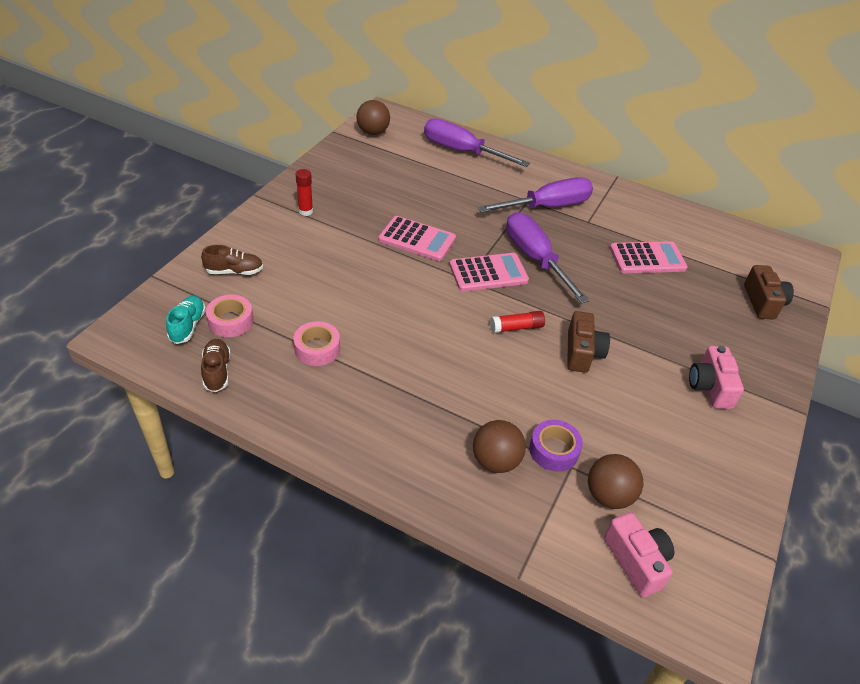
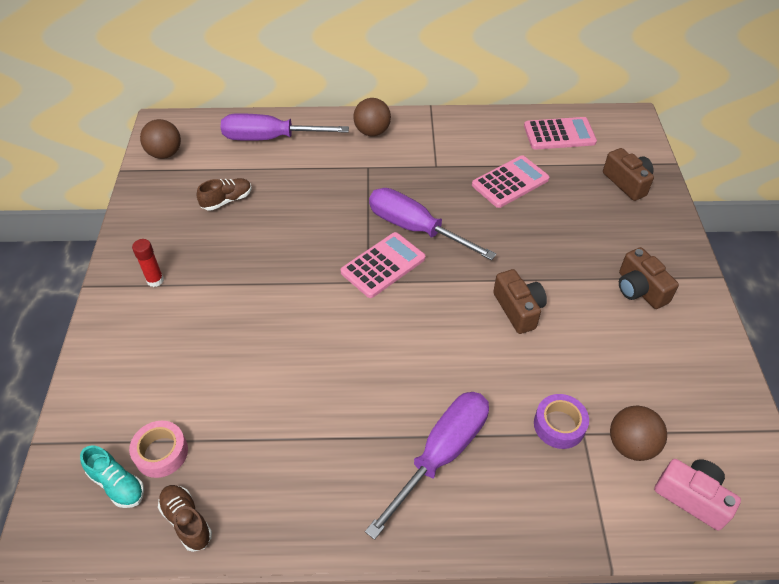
camera: 25 degrees left, 5 degrees up
turquoise shoe [166,296,206,344] -> turquoise shoe turned 150 degrees clockwise [80,445,144,508]
brown shoe [201,245,263,275] -> brown shoe moved to [197,178,252,210]
pink tape [293,321,340,366] -> none
pink calculator [378,216,456,261] -> pink calculator moved to [524,117,597,150]
brown ball [473,420,526,473] -> brown ball moved to [353,98,391,136]
purple screwdriver [478,177,593,213] -> purple screwdriver moved to [365,392,489,540]
red glue stick [490,311,545,333] -> none
pink camera [689,346,744,409] -> brown camera [619,247,679,309]

